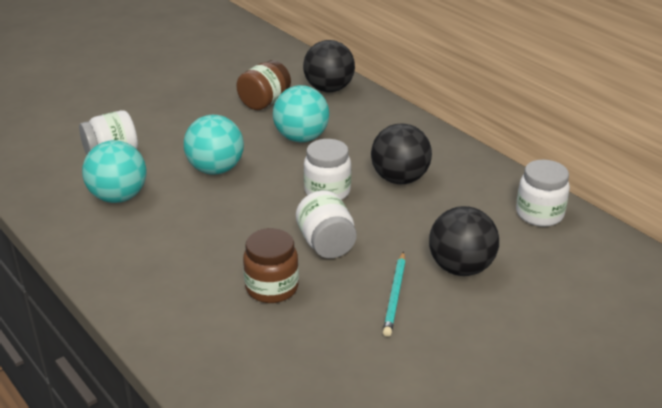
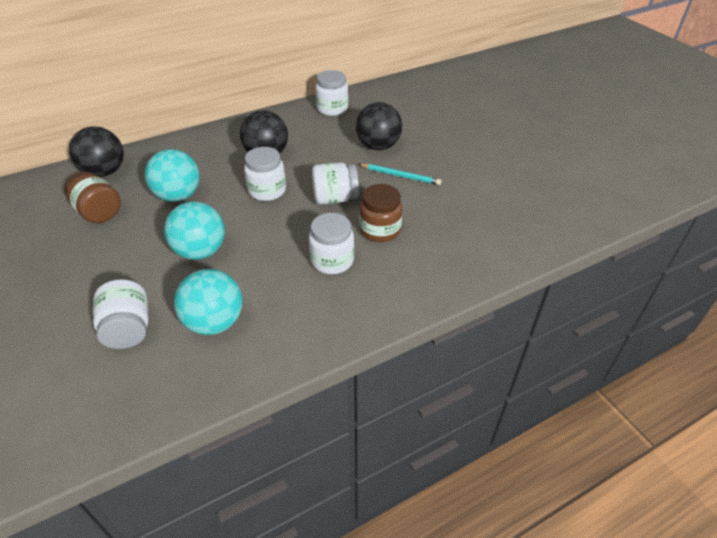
camera: 80 degrees left, 10 degrees up
none -> white jar [309,213,354,274]

